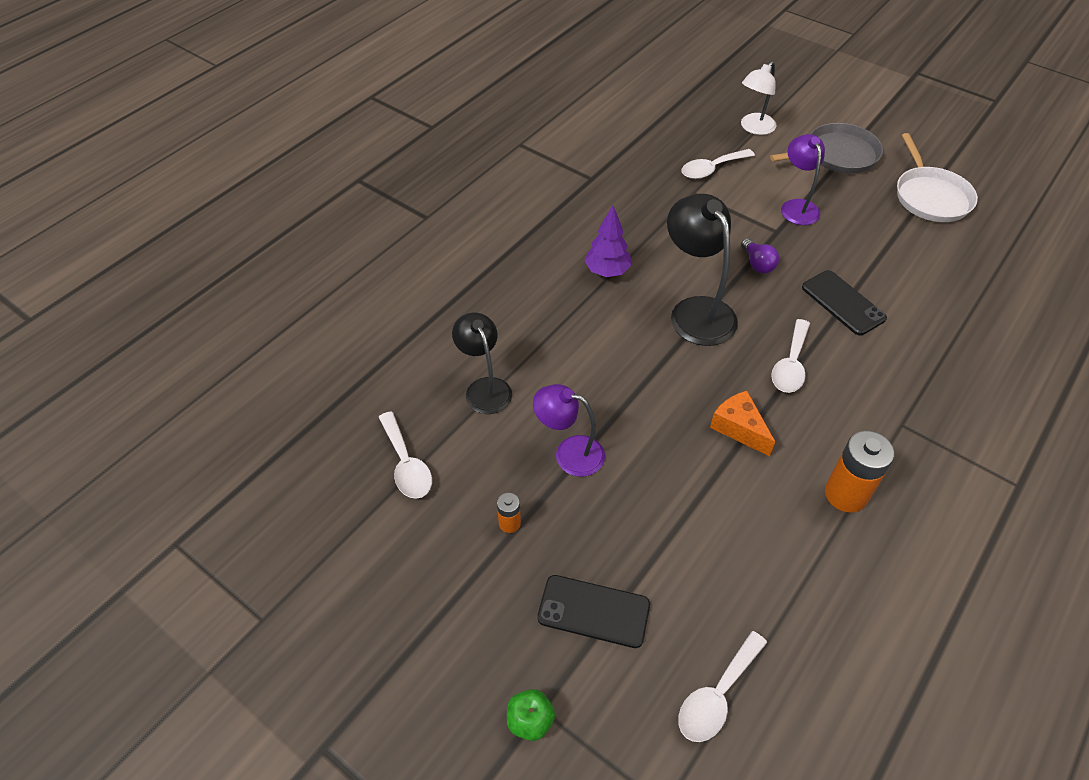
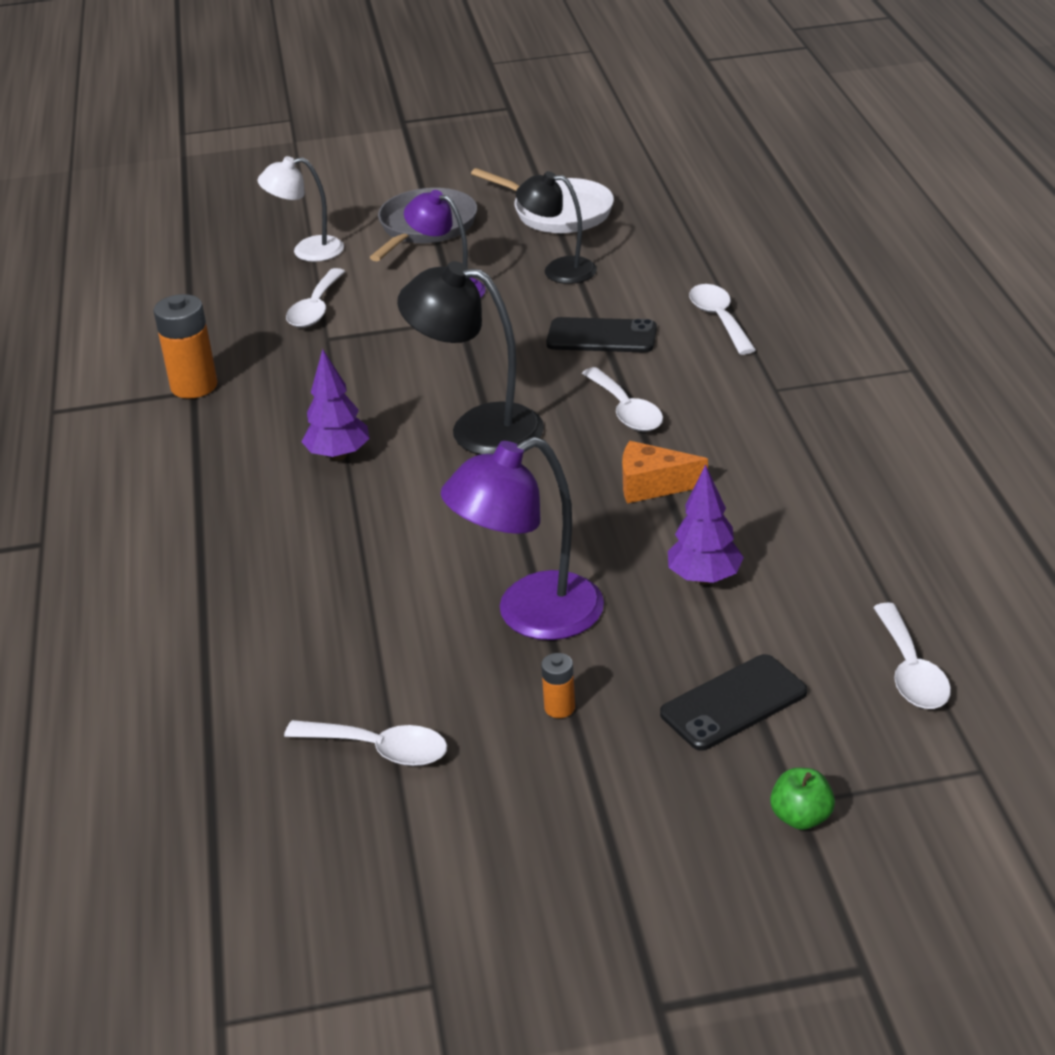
camera: 45 degrees left, 15 degrees down
black lamp [452,313,512,414] -> black lamp moved to [516,171,597,284]
purple lamp [533,384,605,477] -> purple lamp [441,437,604,640], size x1.53
white lamp [741,61,777,135] -> white lamp turned 90 degrees clockwise [258,156,344,262]
purple light bulb [741,238,779,273] -> none
orange battery [825,431,894,512] -> orange battery moved to [153,294,218,399]
none -> purple tree [668,464,744,584]
none -> white spoon [689,284,756,355]

